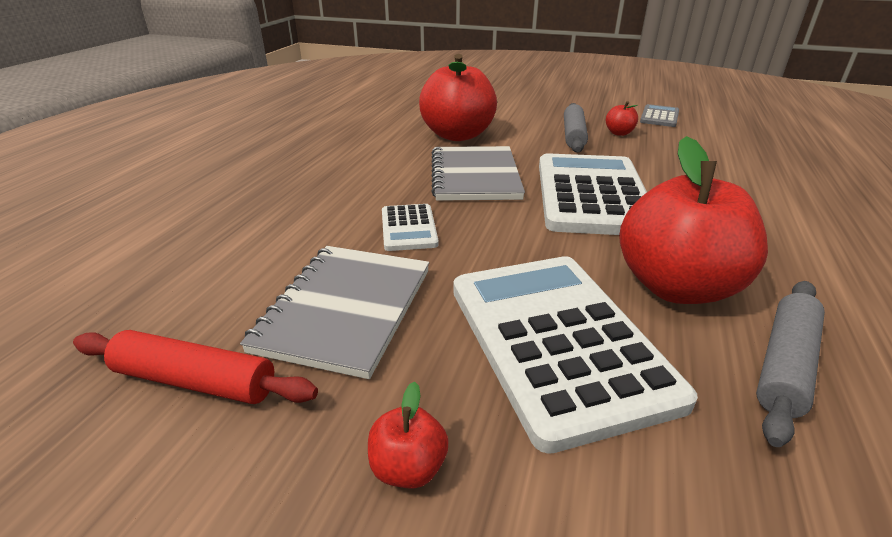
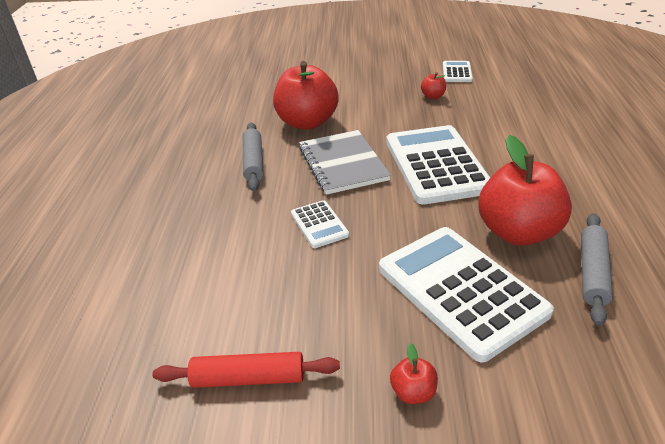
camera: 15 degrees left, 5 degrees up
grey notebook [240,246,429,379] -> none
grey rolling pin [564,103,588,153] -> grey rolling pin moved to [243,123,264,191]
grey calculator [640,104,679,127] -> white calculator [443,61,473,82]

